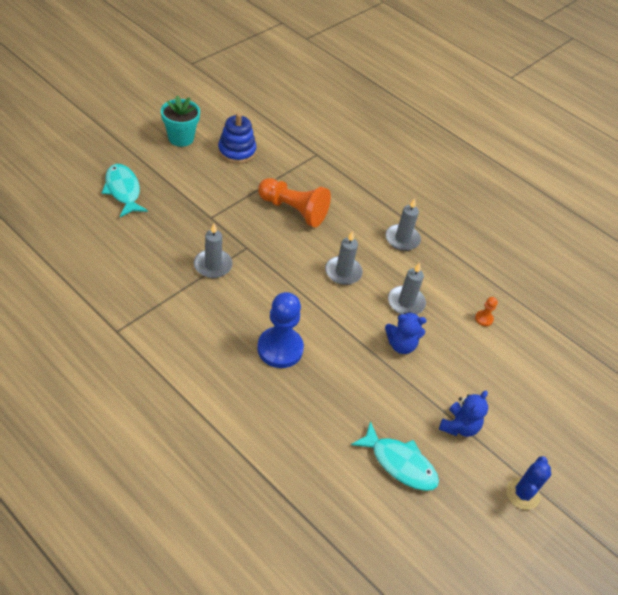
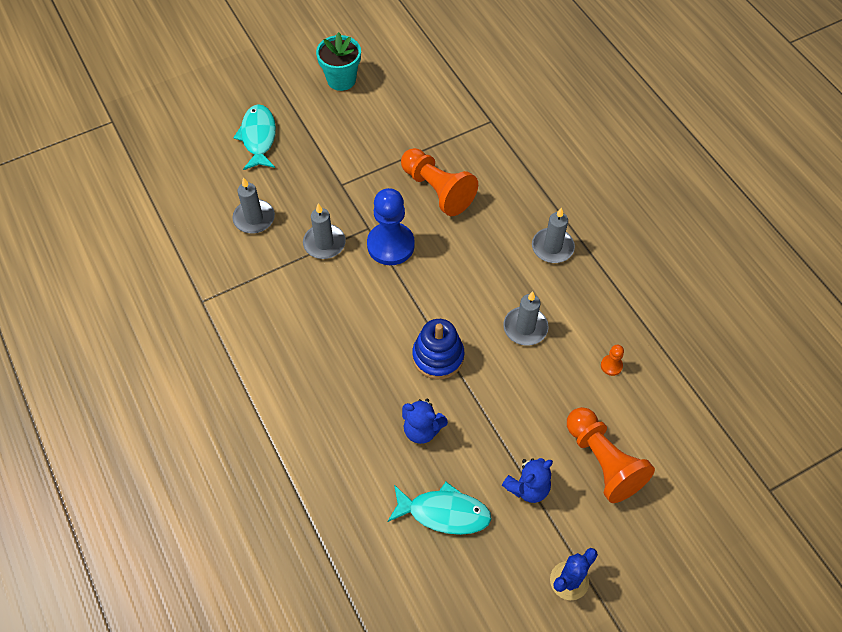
camera: 25 degrees right, 10 degrees up
blue stacking toy [218,113,256,164] -> blue stacking toy moved to [412,319,464,379]
blue pawn [257,292,304,368] -> blue pawn moved to [367,188,415,265]
grey candle [325,231,363,285] -> grey candle moved to [232,177,275,233]
turquoise fish [351,421,439,491] -> turquoise fish turned 45 degrees counterclockwise [387,482,492,535]
blue teddy bear [385,312,426,354] -> blue teddy bear moved to [402,398,448,444]
none -> orange pawn [567,407,655,503]

